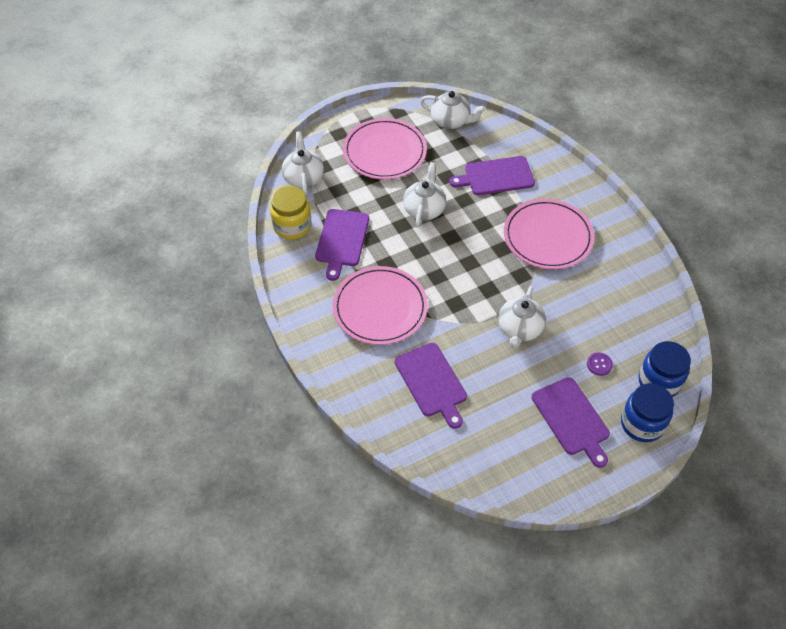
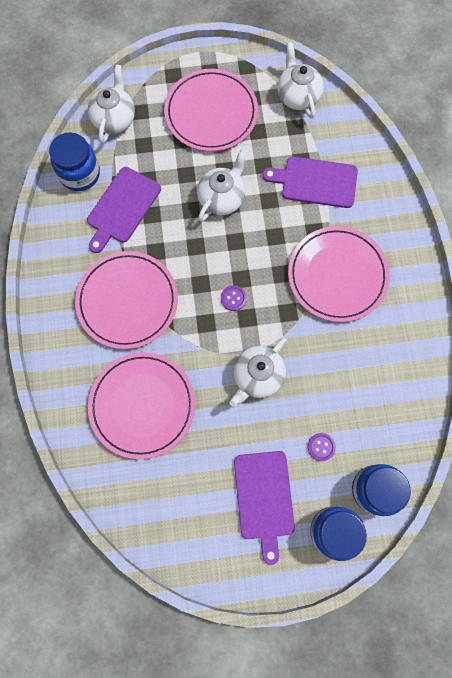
camera: 20 degrees right, 20 degrees up
yellow jar [270,186,311,240] -> blue jar [49,132,100,191]
purple cutting board [395,343,467,429] -> pink plate [88,352,195,459]
white teapot [420,91,486,129] -> white teapot turned 150 degrees counterclockwise [277,42,324,119]
none -> purple button [221,285,247,311]

